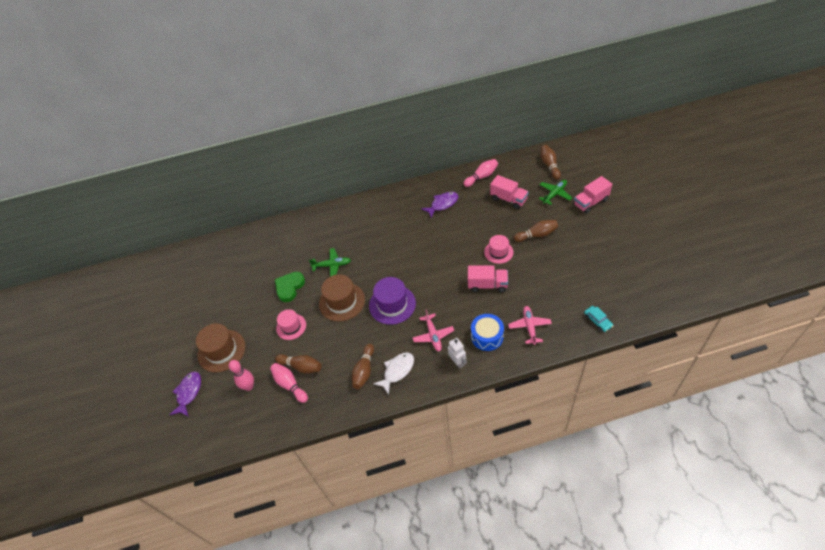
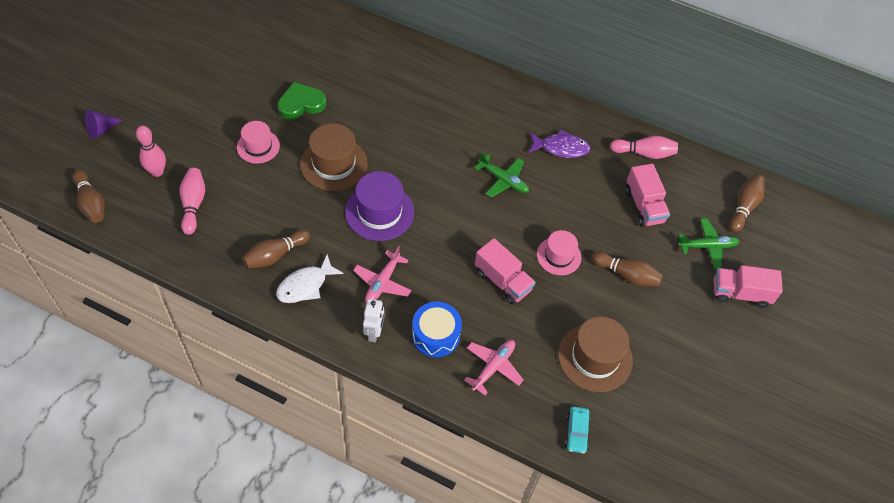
camera: 30 degrees right, 5 degrees up
purple fish [169,371,201,417] -> purple cone [85,110,123,139]
brown hat [196,323,245,372] -> brown hat moved to [558,317,633,392]
brown bowling pin [275,354,322,374] -> brown bowling pin moved to [72,170,105,223]
green plane [309,248,351,277] -> green plane moved to [474,152,529,198]
white fish [373,352,414,395] -> white fish turned 150 degrees clockwise [276,254,344,303]

